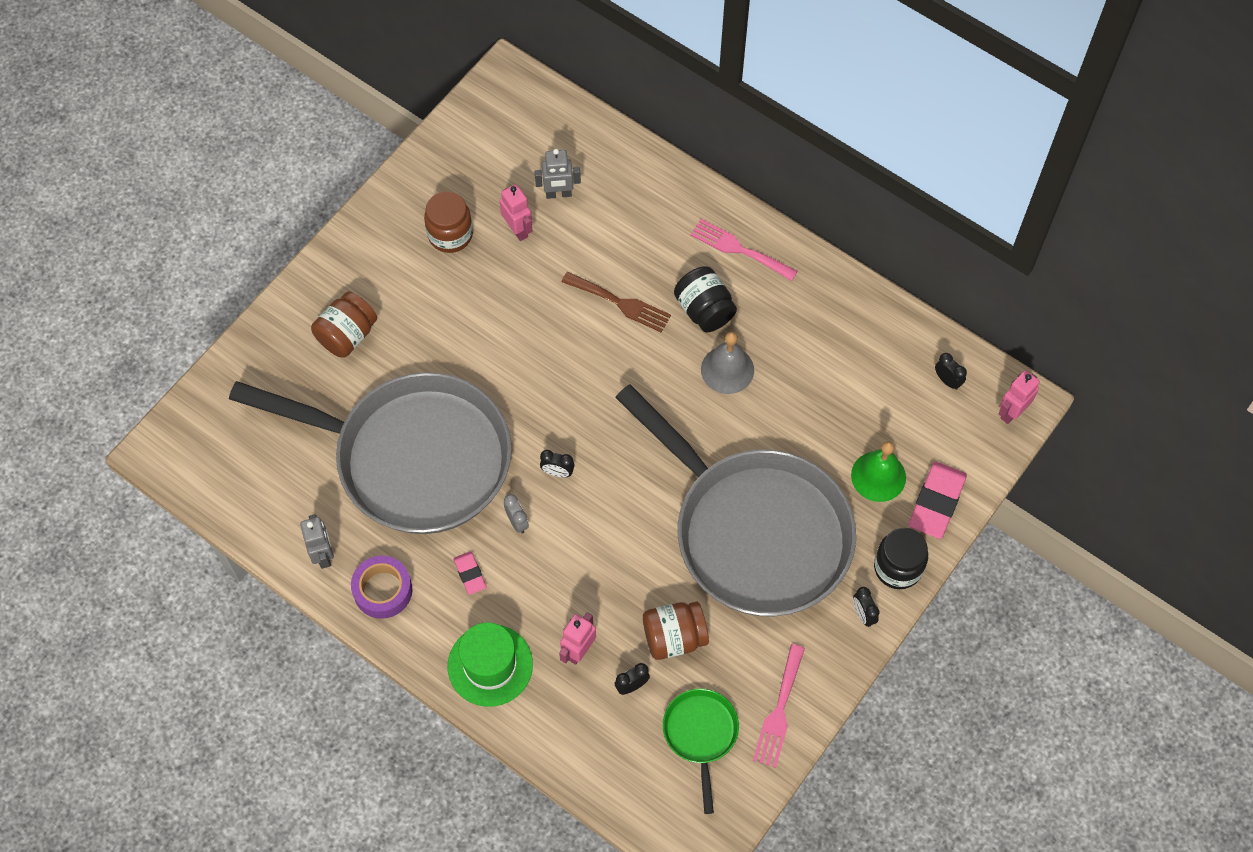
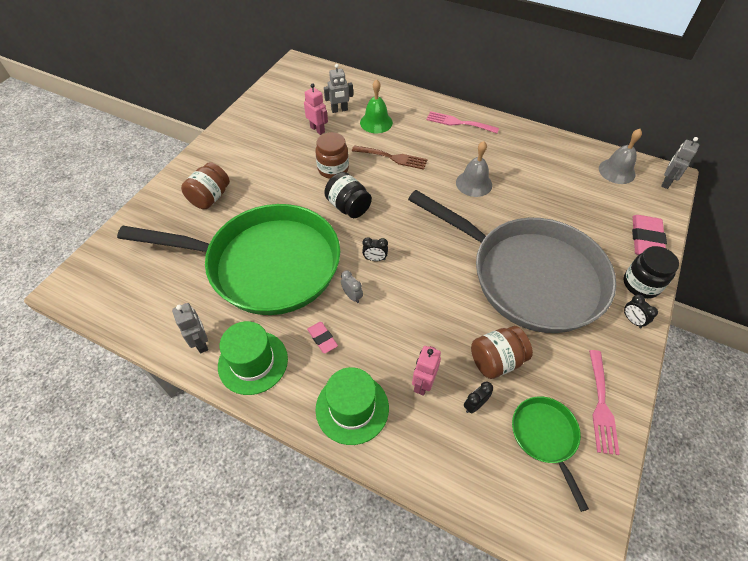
camera: 10 degrees left, 10 degrees down
grey pan [229,372,512,534] -> green pan [117,204,340,315]
purple tape [351,556,412,619] -> green hat [218,321,288,395]
brown jar [424,191,473,253] -> brown jar moved to [316,132,349,179]
black jar [674,266,737,332] -> black jar moved to [324,172,372,218]
green bell [851,441,906,502] -> green bell moved to [360,79,393,133]
black clock [935,353,967,390] -> grey bell [599,129,642,184]
pink robot [998,370,1040,424] -> grey robot [661,137,699,189]

